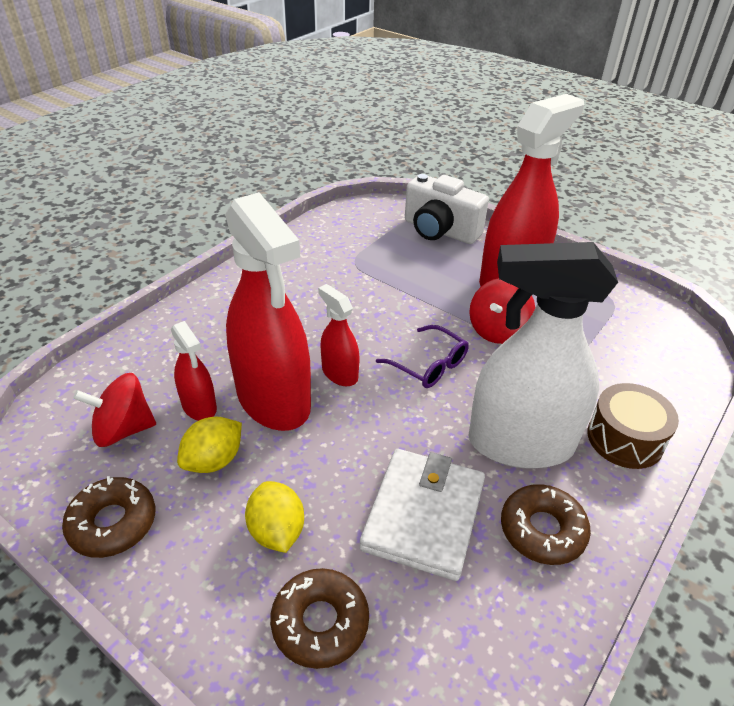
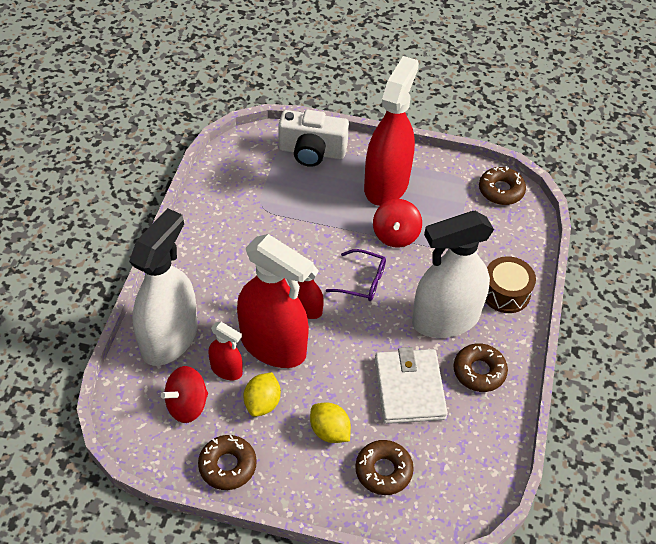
camera: 25 degrees left, 10 degrees up
none -> white spray bottle [129,208,198,366]
none -> brown donut [479,166,526,205]

